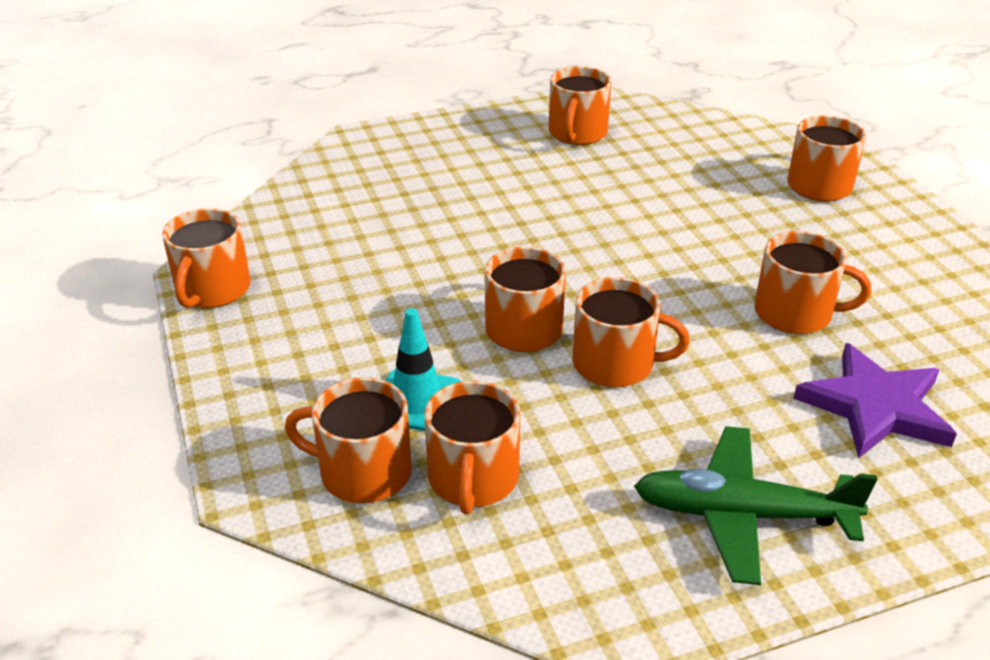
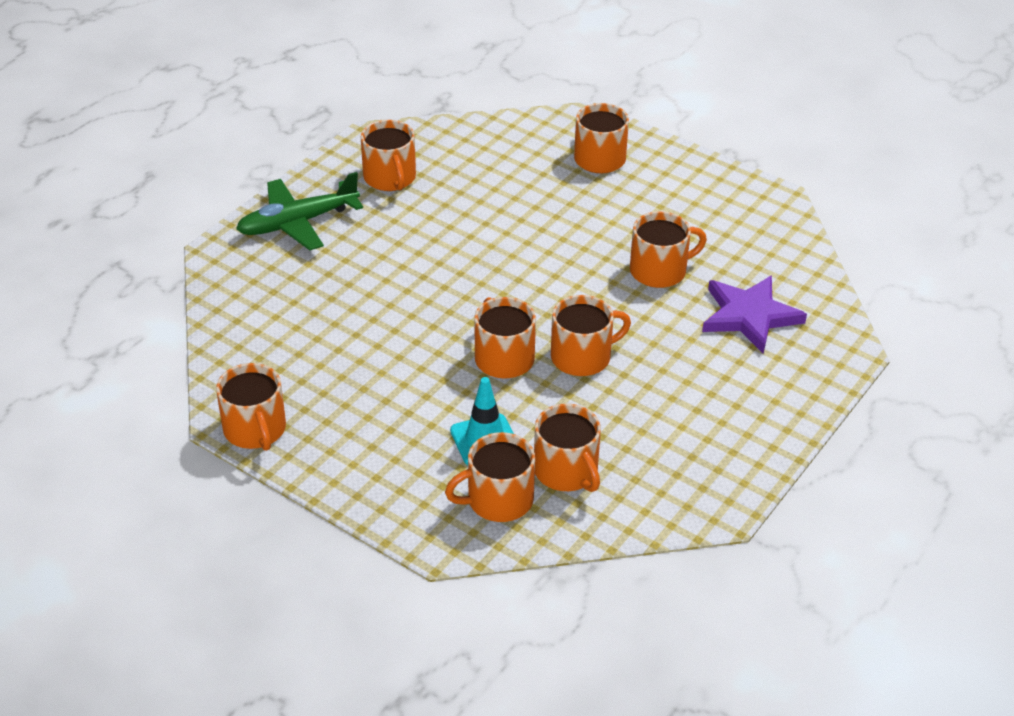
camera: 35 degrees left, 5 degrees up
green plane [634,426,877,585] -> green plane moved to [236,172,363,250]

